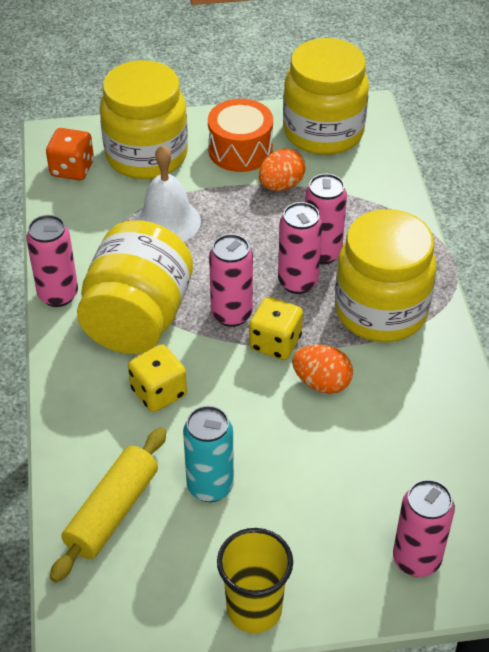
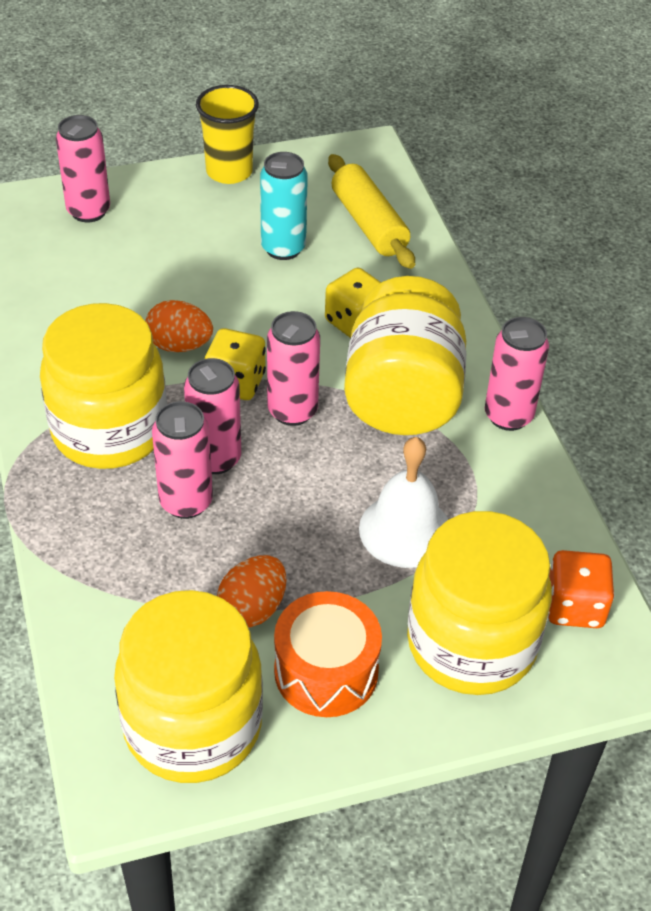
camera: 170 degrees right, 0 degrees up
yellow rolling pin [50,427,166,583] -> yellow rolling pin turned 45 degrees counterclockwise [328,154,415,269]

